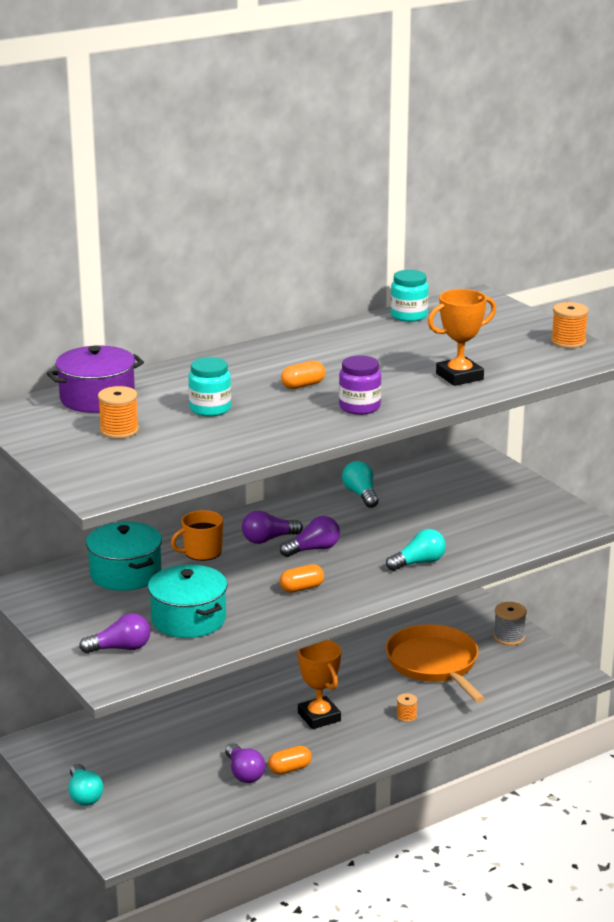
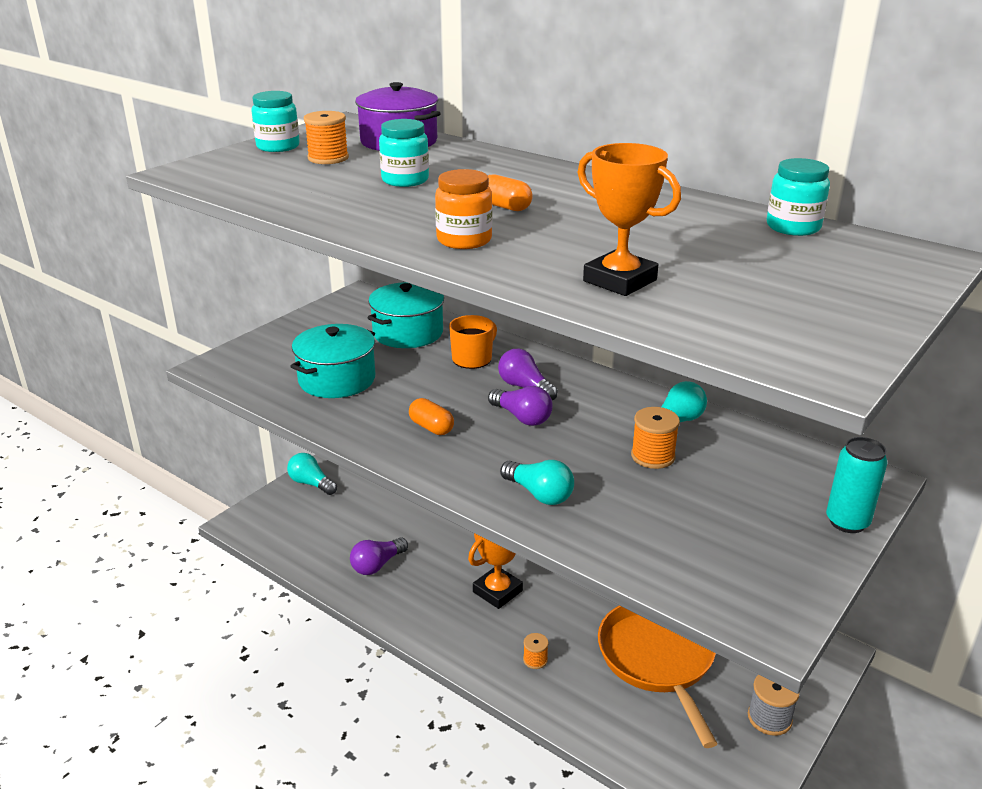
camera: 70 degrees right, 5 degrees up
turquoise light bulb [68,764,103,806] -> turquoise light bulb turned 75 degrees clockwise [287,453,337,495]
purple light bulb [79,613,151,653] -> none
orange mug [171,510,223,561] -> orange mug turned 90 degrees clockwise [449,315,497,369]
orange capsule [268,746,312,775] -> none
purple jar [339,355,381,415] -> orange jar [435,169,492,249]
orange pan [386,624,485,703] -> orange pan turned 60 degrees counterclockwise [598,605,718,748]
orange spool [551,302,589,348] -> orange spool moved to [631,407,680,469]
none -> turquoise jar [251,91,300,152]
none -> turquoise can [826,437,888,533]

